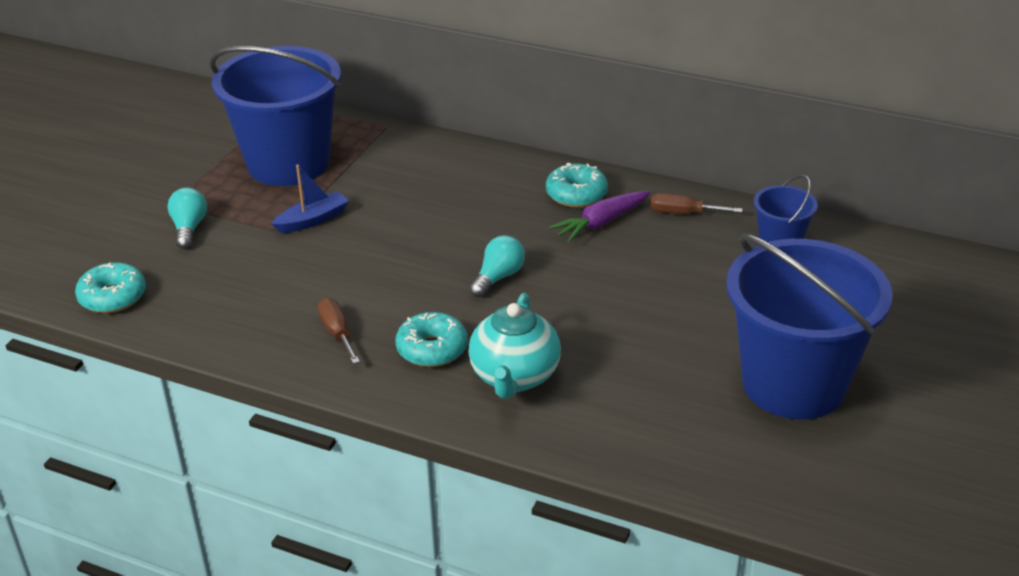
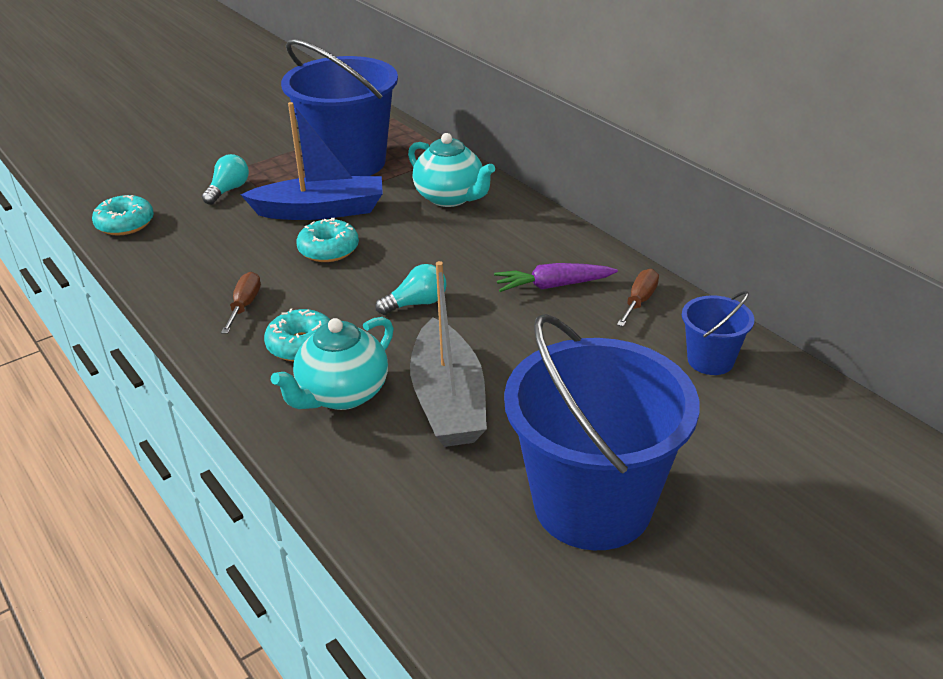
camera: 30 degrees right, 0 degrees up
blue boat [271,165,349,233] -> blue boat [241,102,383,220], size x1.86
turquoise donut [546,163,608,208] -> turquoise donut moved to [296,218,359,262]
brown screwdriver [650,193,743,214] -> brown screwdriver turned 75 degrees clockwise [617,269,659,327]
none -> turquoise teapot [408,133,495,207]
none -> grey boat [410,261,487,447]

